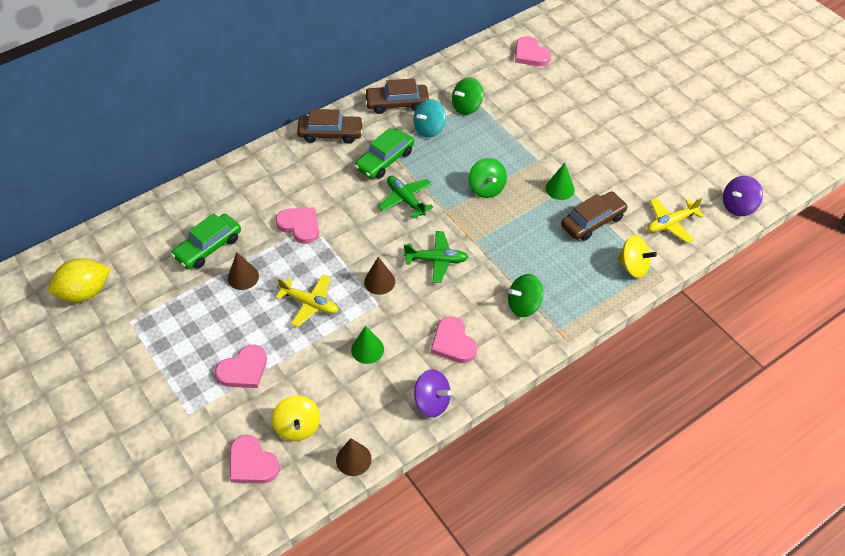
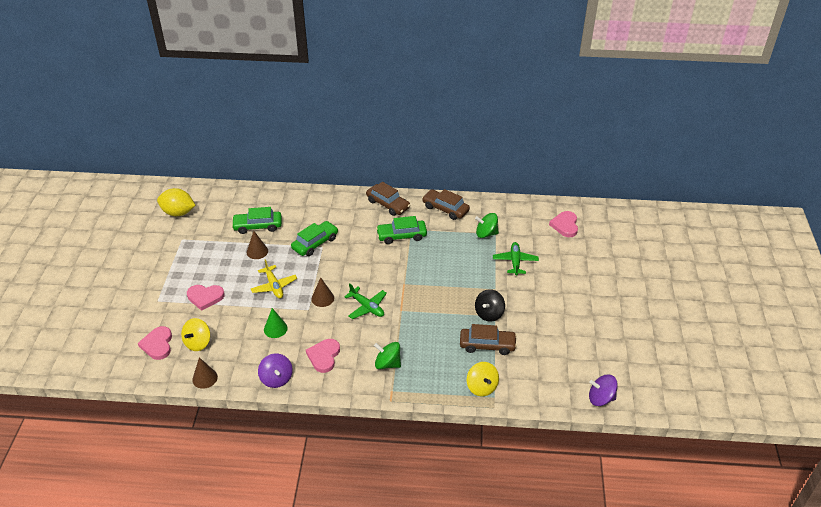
camera: 40 degrees right, 10 degrees down
pink heart [275,207,319,244] -> green car [291,221,338,256]
green plane [378,176,433,219] -> green plane moved to [493,242,539,276]
turquoise spinning top [413,99,446,138] -> none
green spinning top [469,158,507,198] -> none
green cone [546,163,575,200] -> black spinning top [475,289,505,322]
yellow plane [647,198,704,243] -> none

